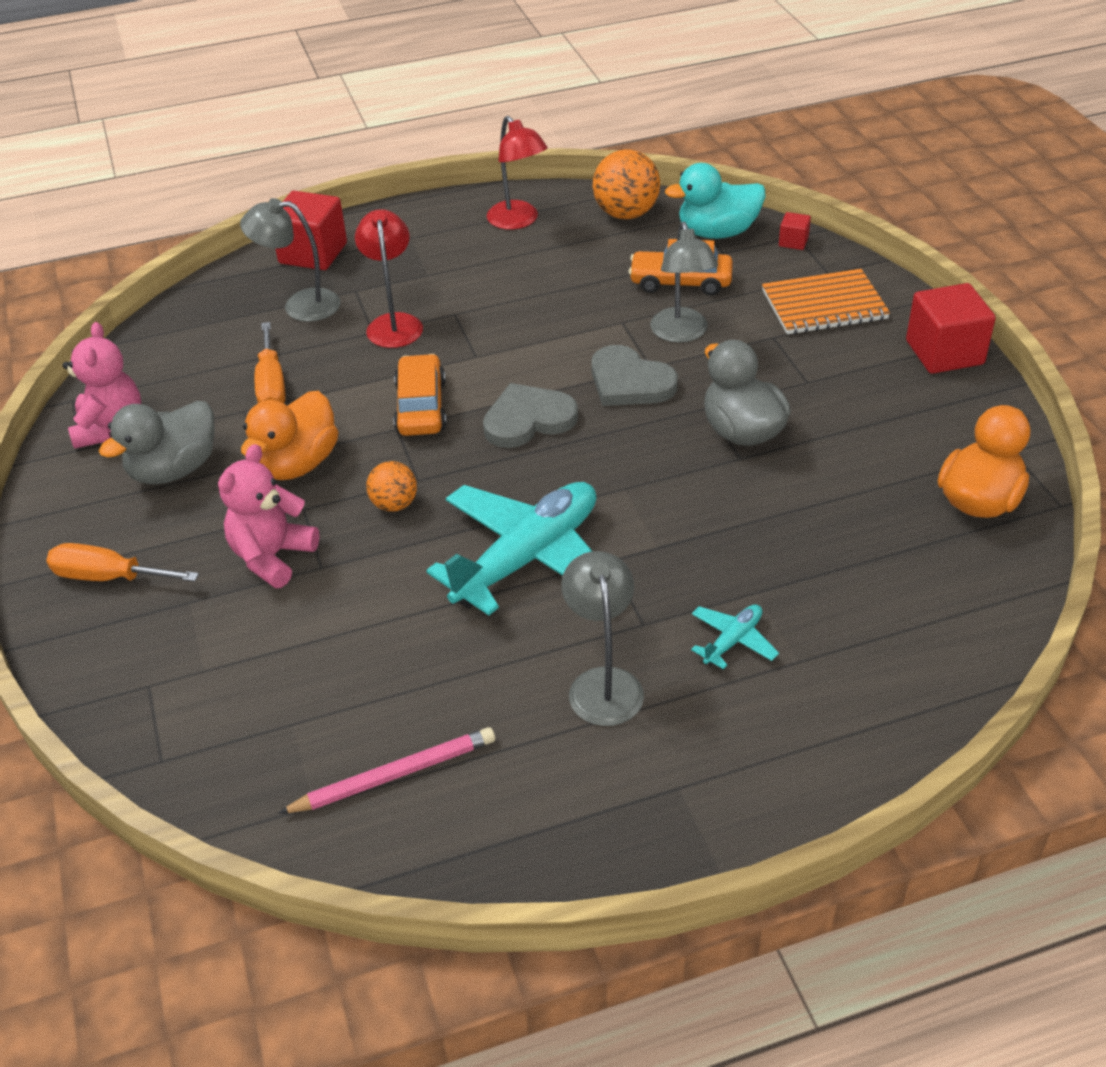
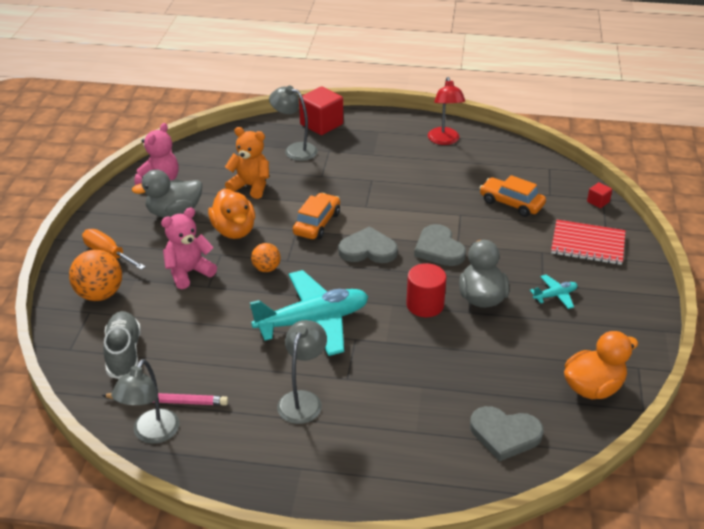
camera: 25 degrees right, 5 degrees down
orange duck [241,391,338,480] -> orange duck turned 75 degrees counterclockwise [208,189,255,239]
orange screwdriver [254,322,285,403] -> orange teddy bear [225,127,269,199]
red lamp [355,209,423,348] -> none
orange ball [592,149,660,219] -> orange ball moved to [69,250,122,301]
grey lamp [650,221,718,343] -> grey lamp moved to [111,359,179,444]
turquoise duck [665,163,765,239] -> none
turquoise plane [691,604,779,670] -> turquoise plane moved to [530,275,577,309]
orange notebook [762,269,890,334] -> red notebook [551,220,626,265]
red cube [906,283,996,374] -> none
none -> grey shoe [103,311,141,379]
none -> red cylinder [406,263,446,317]
none -> grey heart [470,406,543,461]

